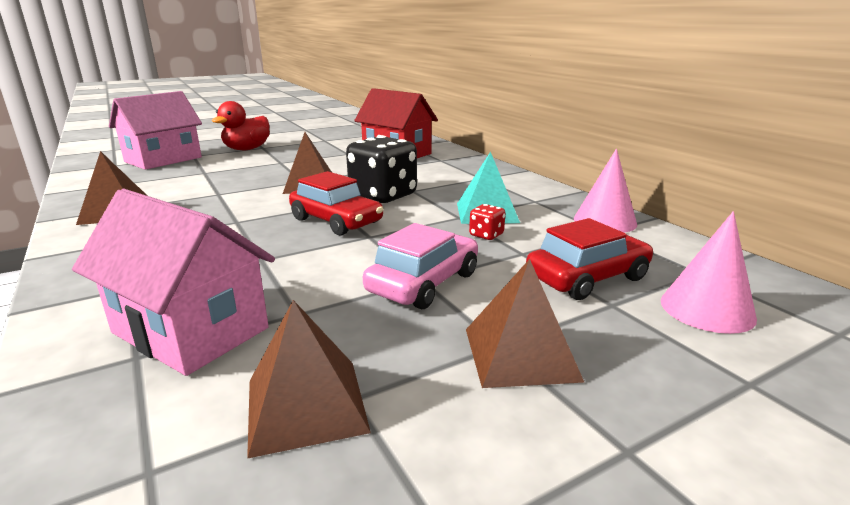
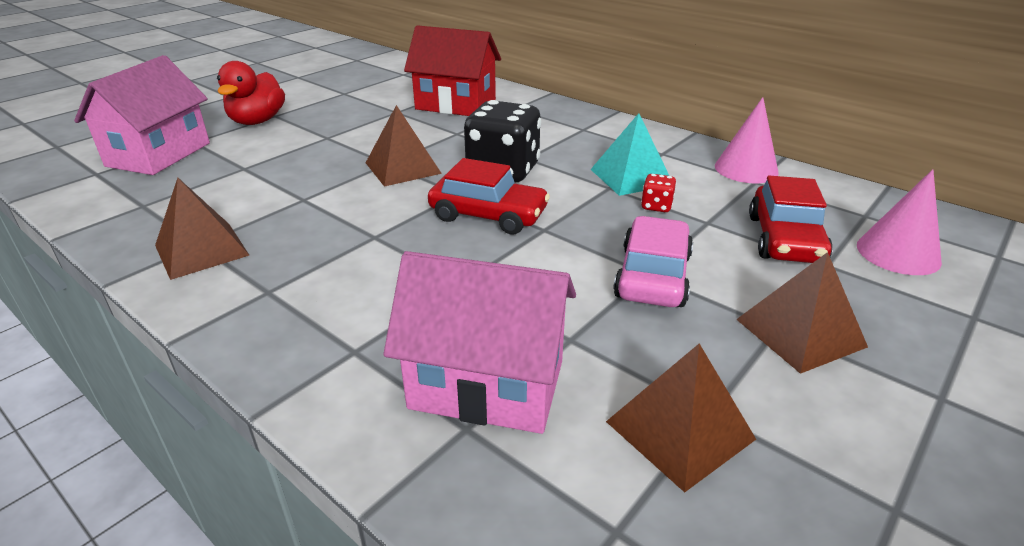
camera: 20 degrees left, 10 degrees up
red car [526,218,653,300] -> red car turned 150 degrees clockwise [749,176,833,263]

